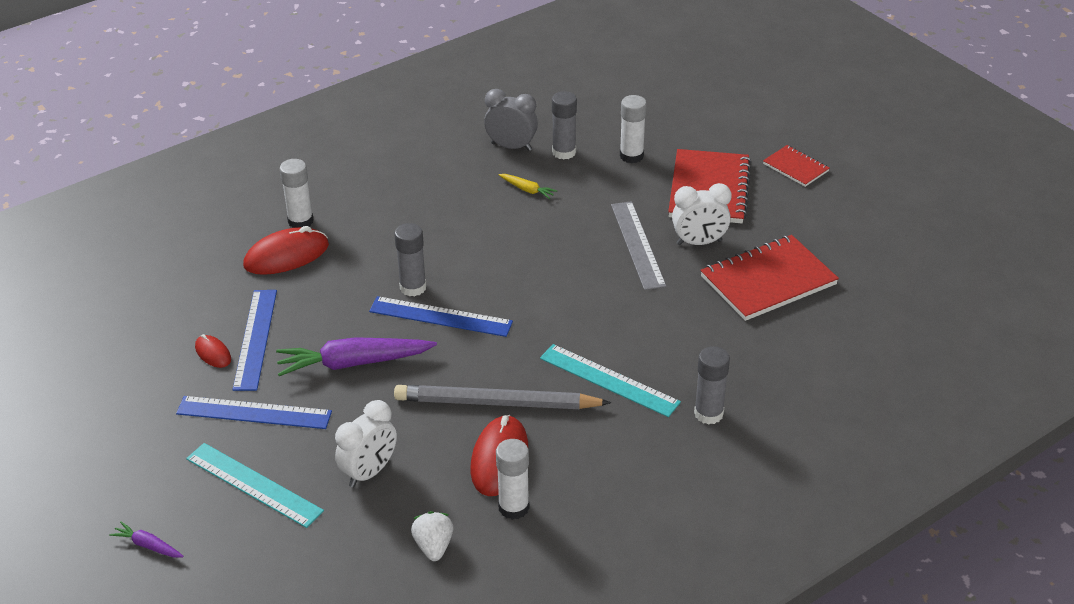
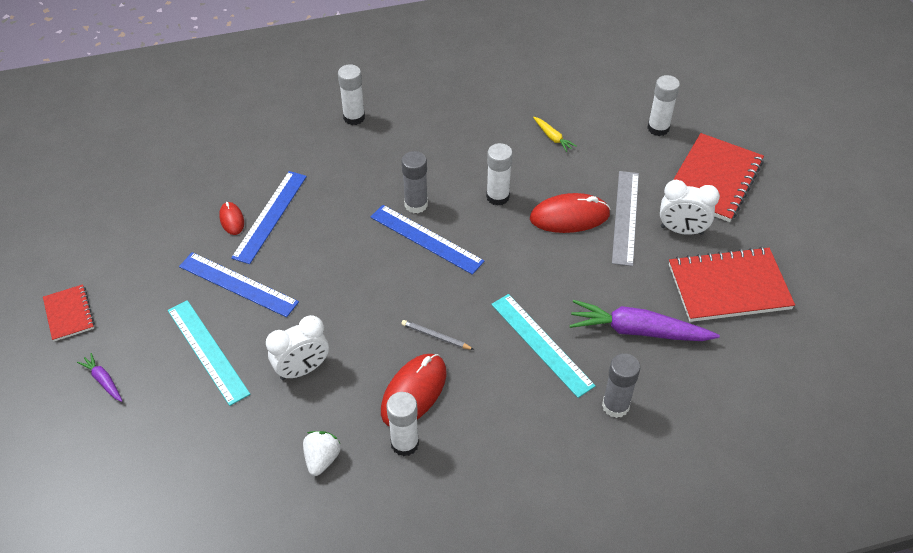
camera: 20 degrees right, 10 degrees up
red mouse [243,226,329,275] -> red mouse moved to [530,193,610,233]
purple carrot [276,337,437,376] -> purple carrot moved to [569,300,720,341]
grey pencil [394,385,611,409] -> grey pencil [402,320,474,350], size x0.41
grey clock [484,89,538,151] -> none
grey glue stick [552,91,577,160] -> none
red notebook [763,145,829,187] -> red notebook moved to [43,284,95,341]
none -> white glue stick [486,143,513,206]

